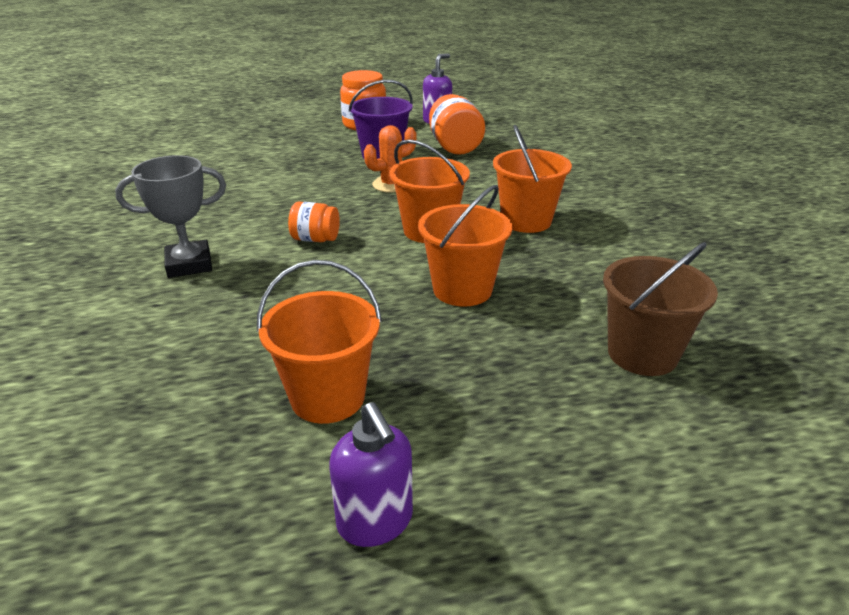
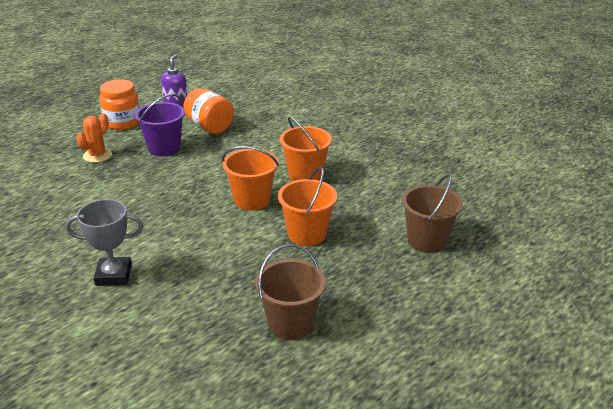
camera: 30 degrees left, 0 degrees up
grey trophy [115,155,226,278] -> grey trophy turned 45 degrees clockwise [65,199,144,286]
orange bucket [257,260,382,424] -> brown bucket [255,244,326,340]
orange jar [288,202,340,242] -> none
purple soap dispenser [329,402,413,547] -> none
orange cactus [364,125,416,193] -> orange cactus moved to [76,113,112,163]

